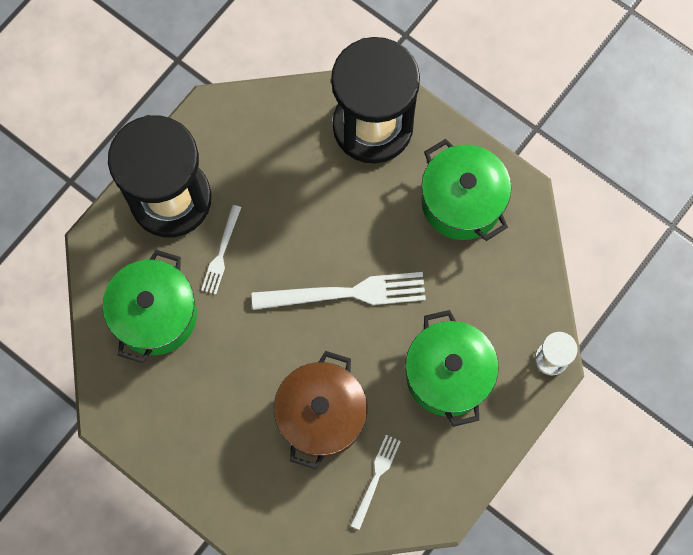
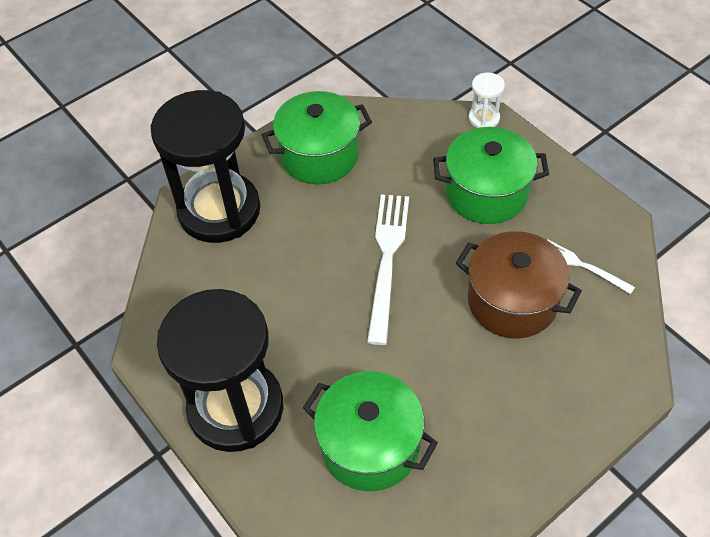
camera: 75 degrees left, 20 degrees down
white fork [201,205,241,294] -> none

